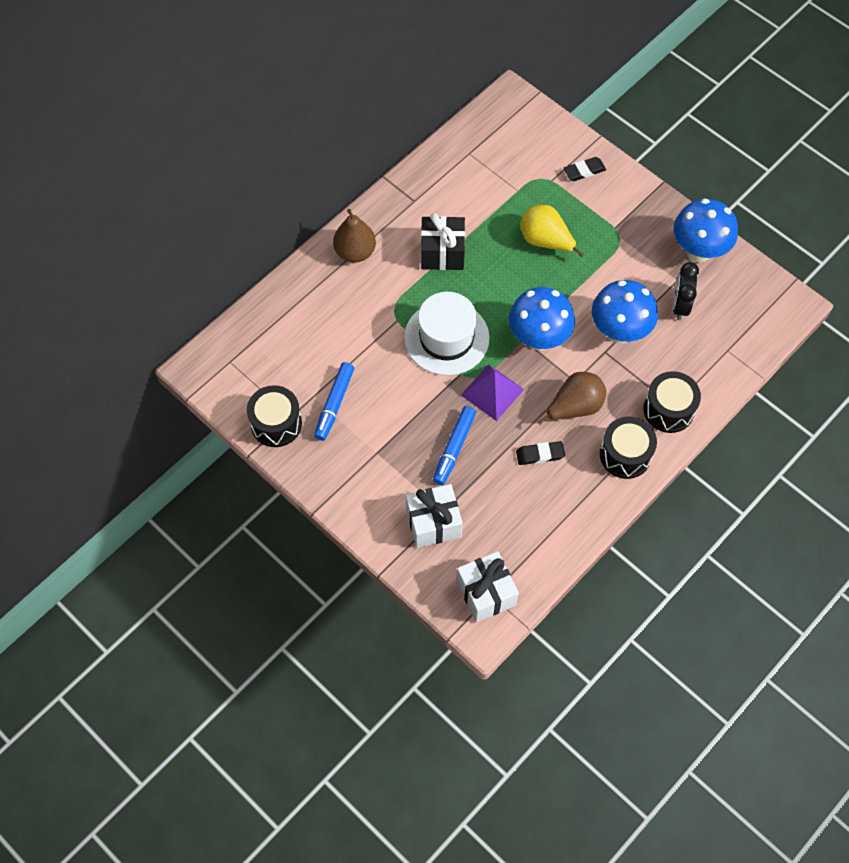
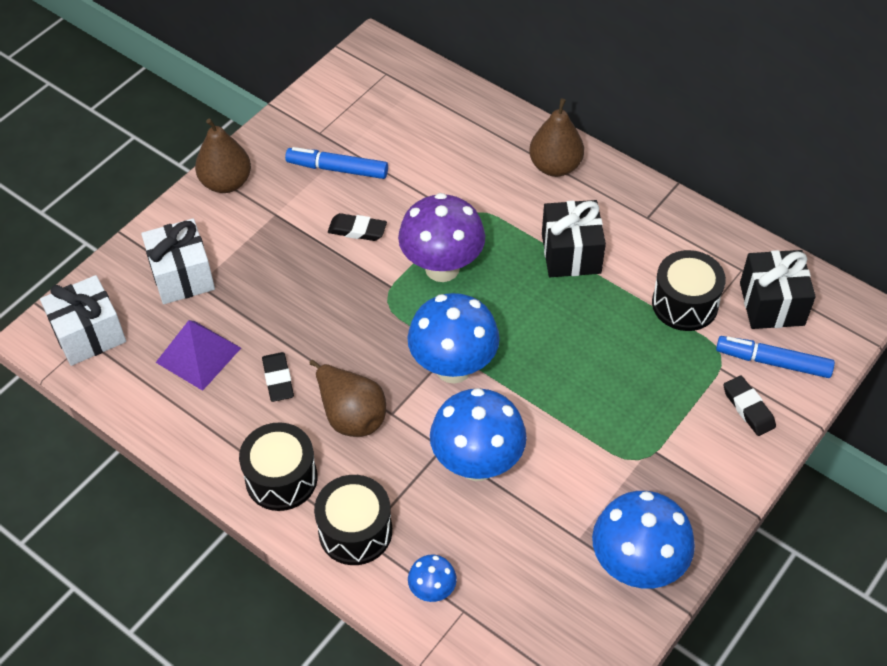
camera: 85 degrees right, 10 degrees down
black drum [247,385,302,447] -> black drum moved to [652,250,726,331]
white hat [404,292,489,376] -> purple mushroom [398,193,485,282]
blue marker [433,406,476,485] -> blue marker moved to [716,336,835,378]
purple pyramid [461,364,524,421] -> purple pyramid moved to [155,320,241,391]
yellow pear [520,205,584,257] -> none
black clock [672,262,699,320] -> none
none -> brown pear [195,119,251,193]
none -> black eraser [328,213,387,241]
none -> blue mushroom [408,554,457,602]
none -> black gift [740,250,816,329]

